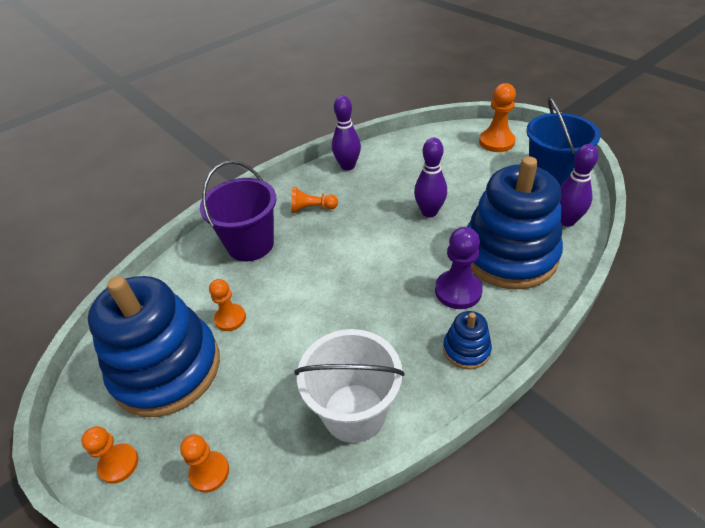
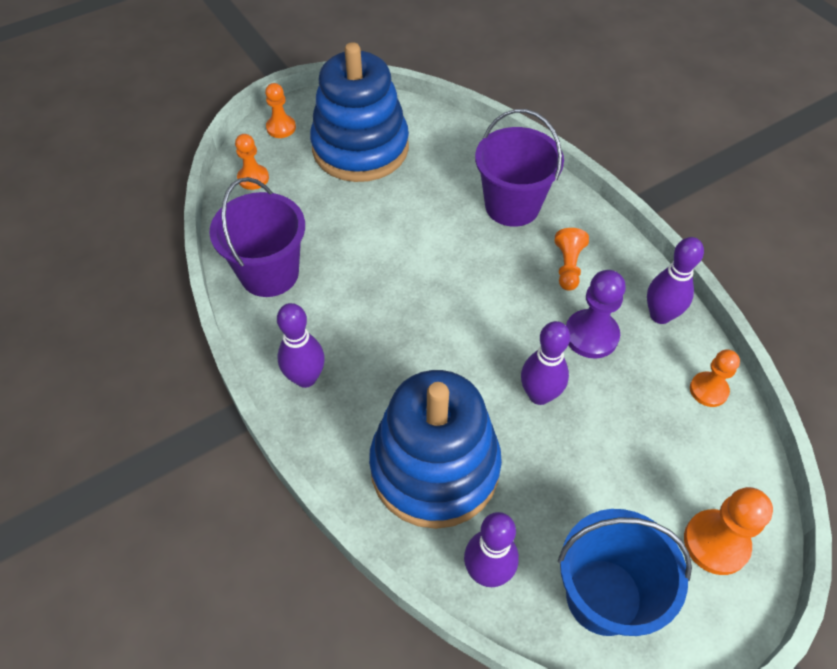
camera: 95 degrees right, 10 degrees up
orange pawn [209,279,246,331] -> orange pawn moved to [690,349,740,407]
white bucket [294,329,405,443] -> purple bucket [209,177,305,297]
purple pawn [435,227,483,309] -> purple pawn moved to [566,270,626,359]
blue stacking toy [443,311,492,370] -> purple bowling pin [277,303,325,388]

